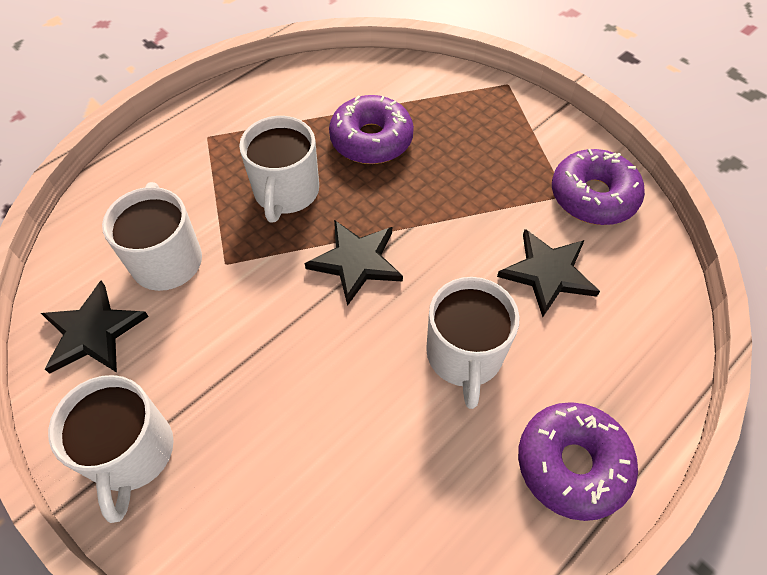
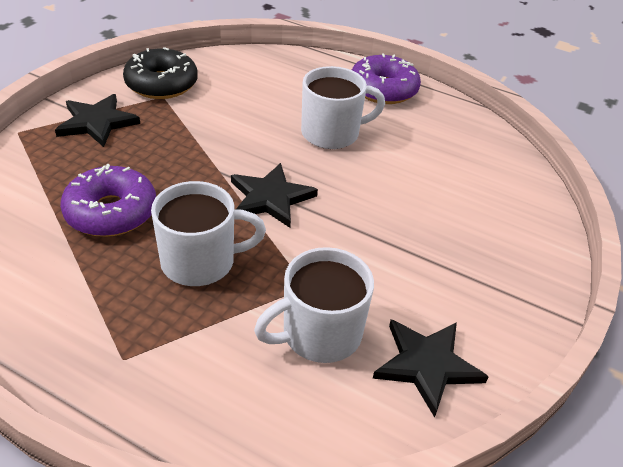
camera: 110 degrees left, 15 degrees down
white mug [48,375,174,523] -> none
black star [497,229,600,317] -> black star moved to [55,94,140,147]
purple donut [552,149,645,225] -> black donut [123,47,198,99]

